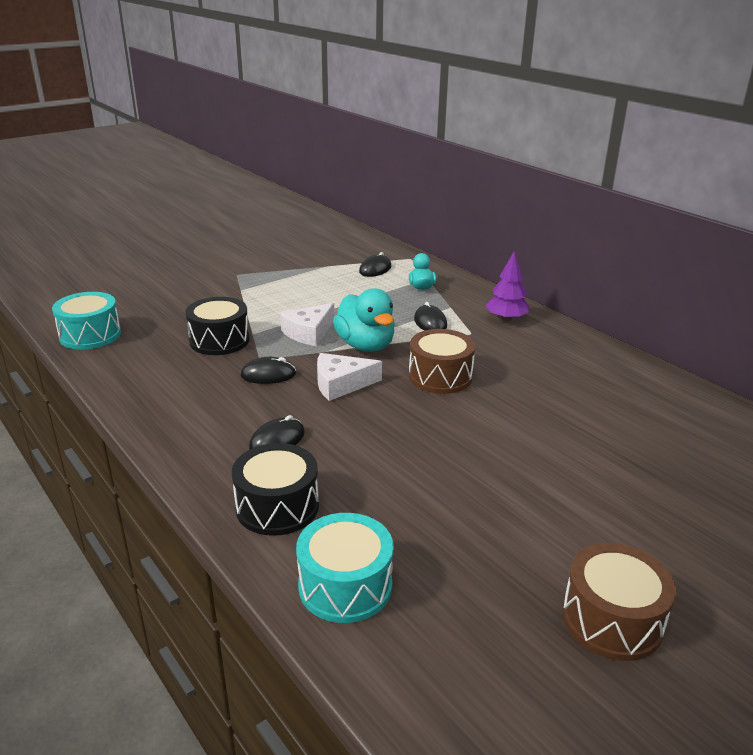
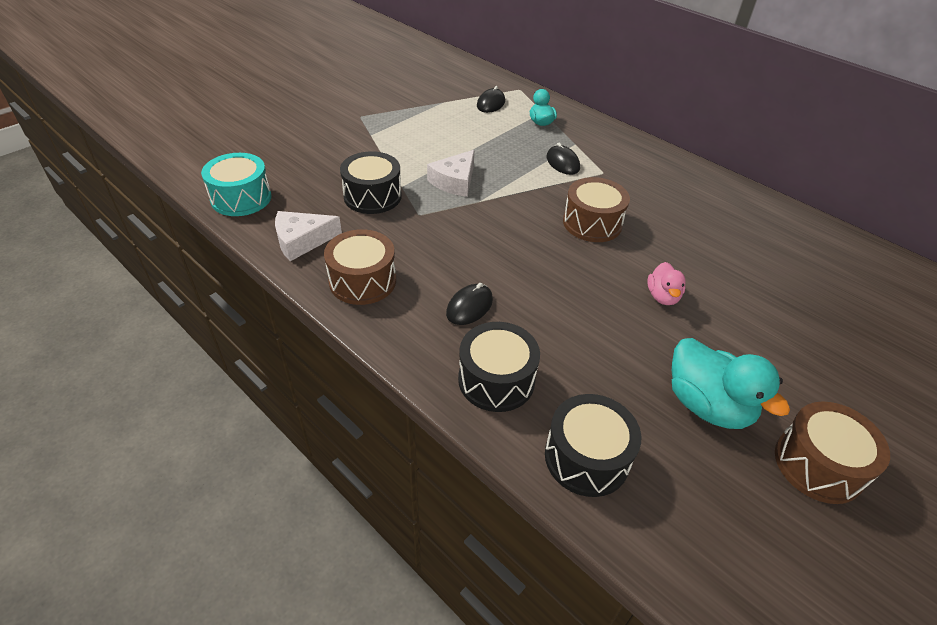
camera: 10 degrees left, 15 degrees up
black mouse [241,357,296,384] -> none
turquoise drum [296,513,394,623] -> black drum [545,394,641,497]
white cheese [317,353,382,401] -> white cheese moved to [275,211,342,261]
turquoise duck [333,288,395,352] -> turquoise duck moved to [672,338,790,429]
purple tree [486,251,530,321] -> none
none -> brown drum [324,229,396,305]
none -> pink duck [647,262,686,305]

